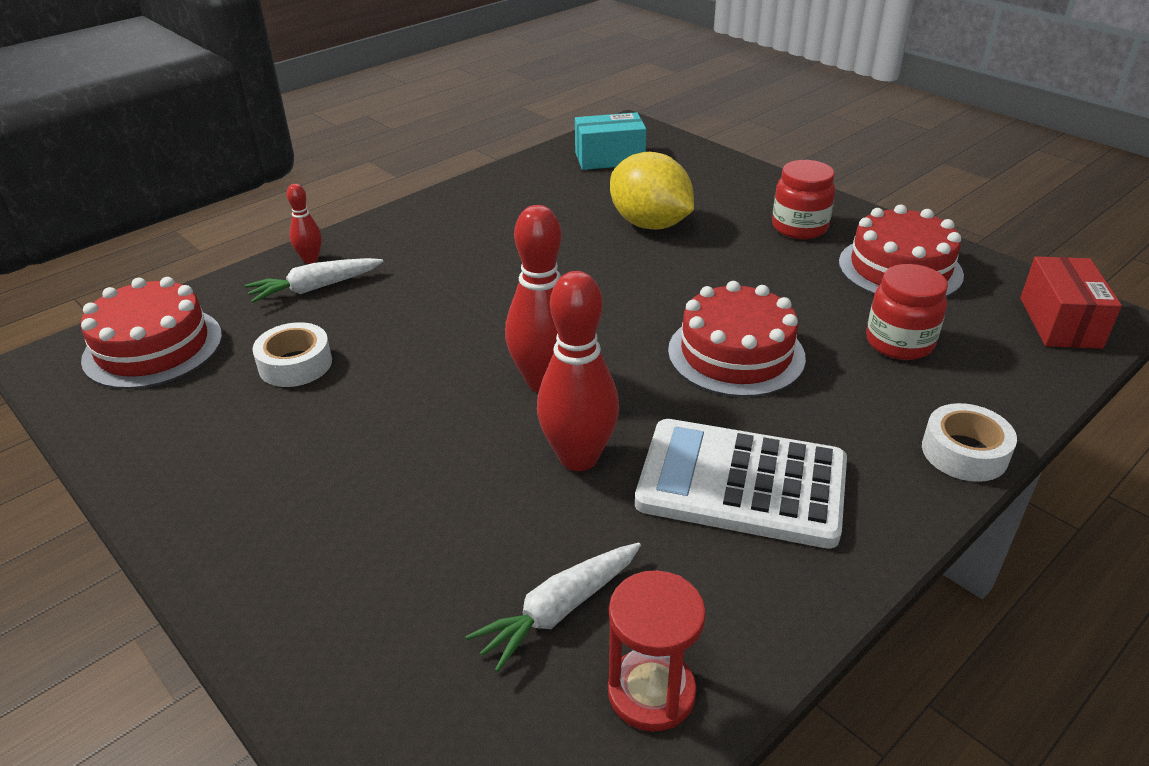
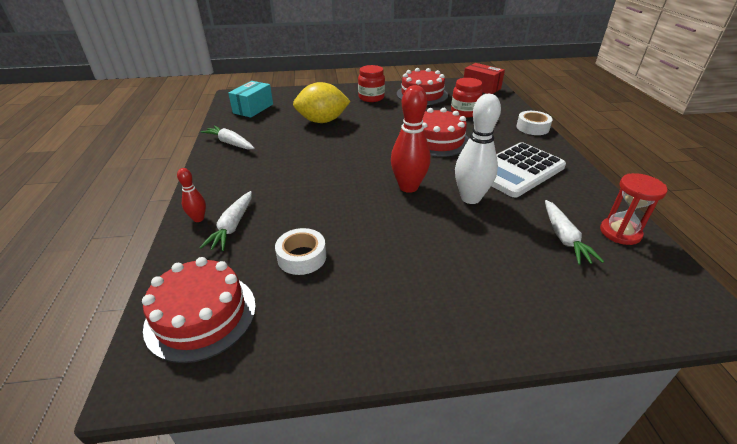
camera: 55 degrees left, 0 degrees up
red bowling pin [537,271,619,471] -> white bowling pin [455,94,501,204]
none -> white carrot [201,125,254,150]

